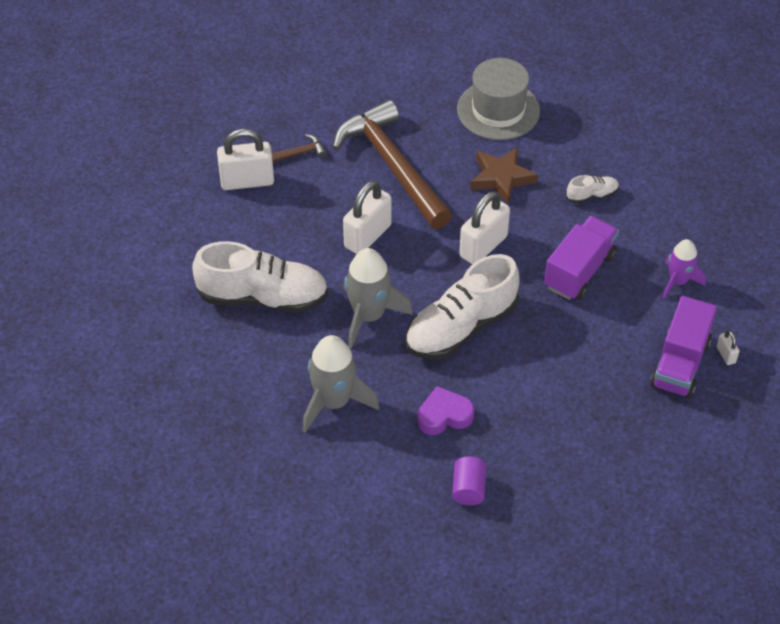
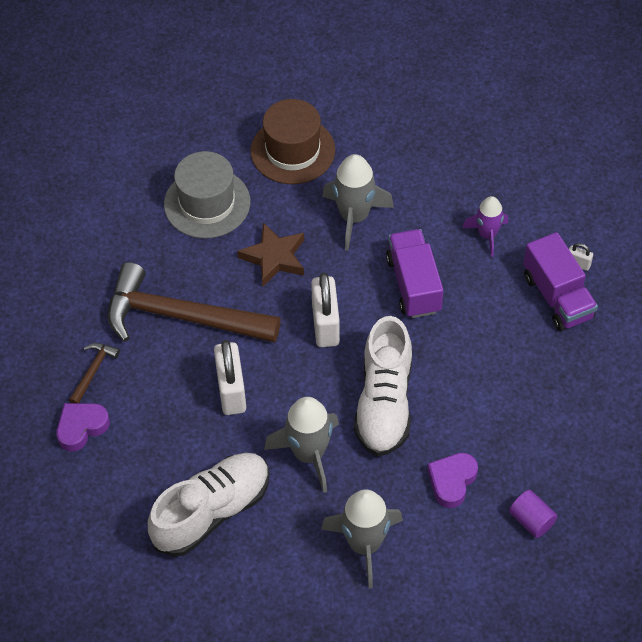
camera: 45 degrees left, 5 degrees up
white padlock [217,129,274,190] -> purple heart [56,403,110,452]
white shoe [567,175,619,204] -> grey rocket [322,154,394,251]
none -> brown hat [250,99,335,184]

